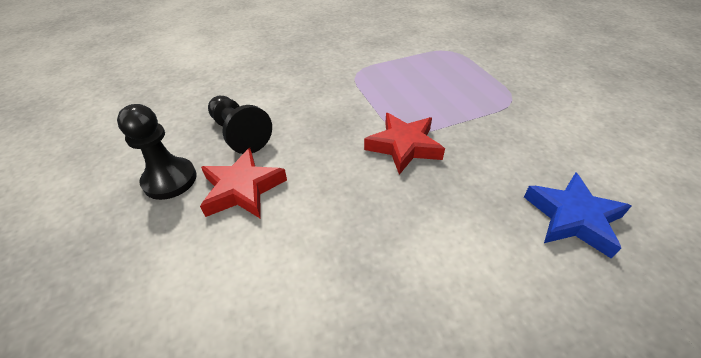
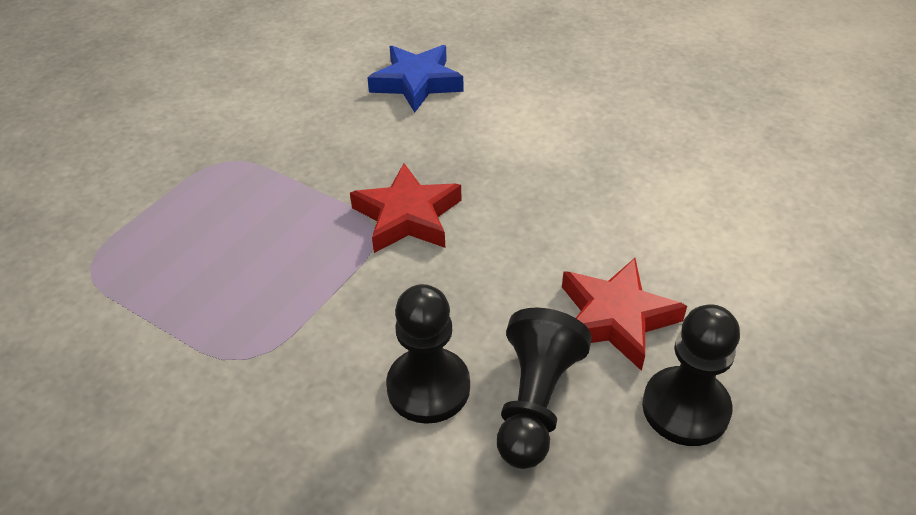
camera: 125 degrees left, 0 degrees up
none -> black pawn [386,284,470,424]

